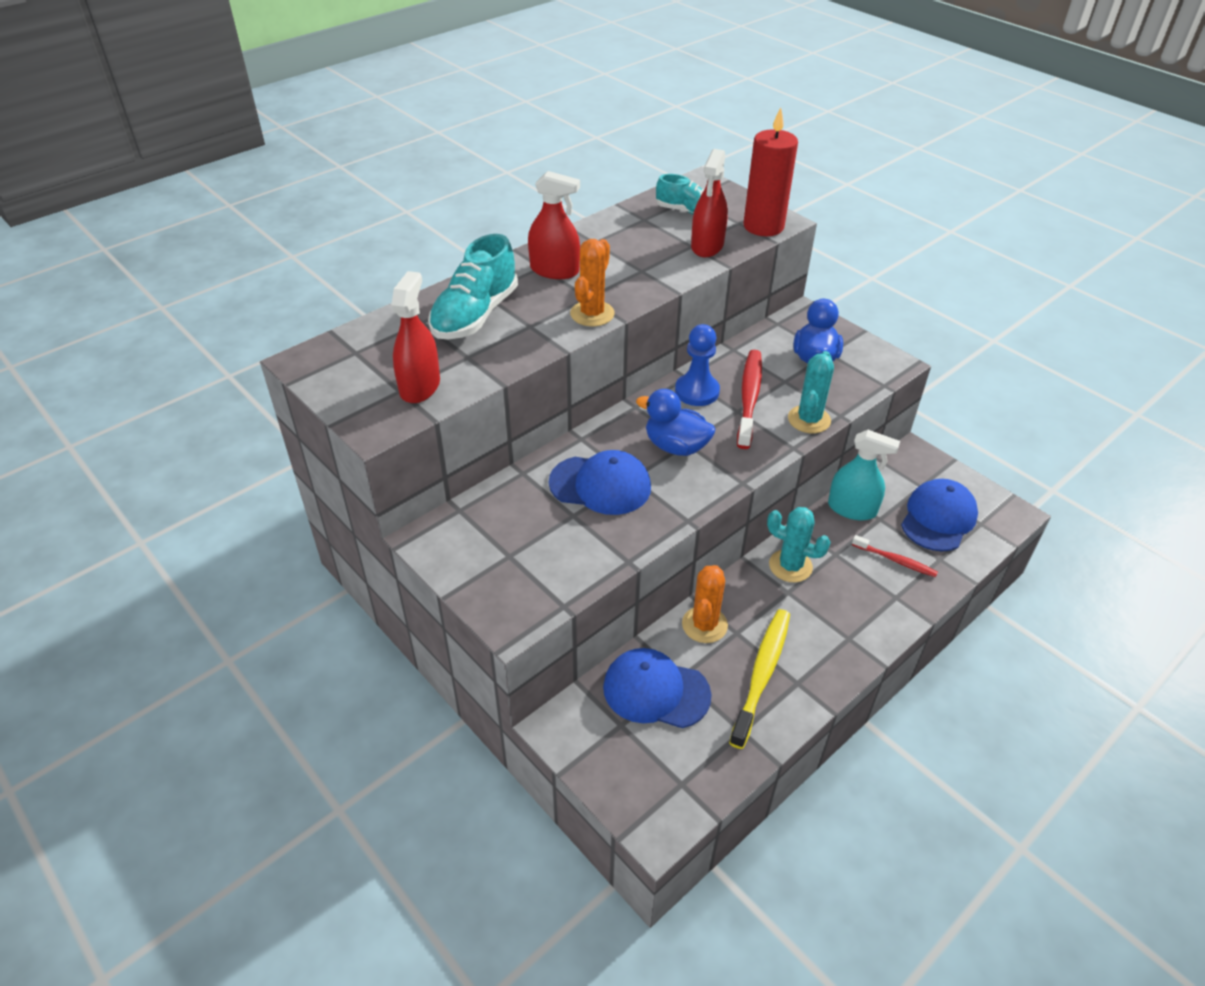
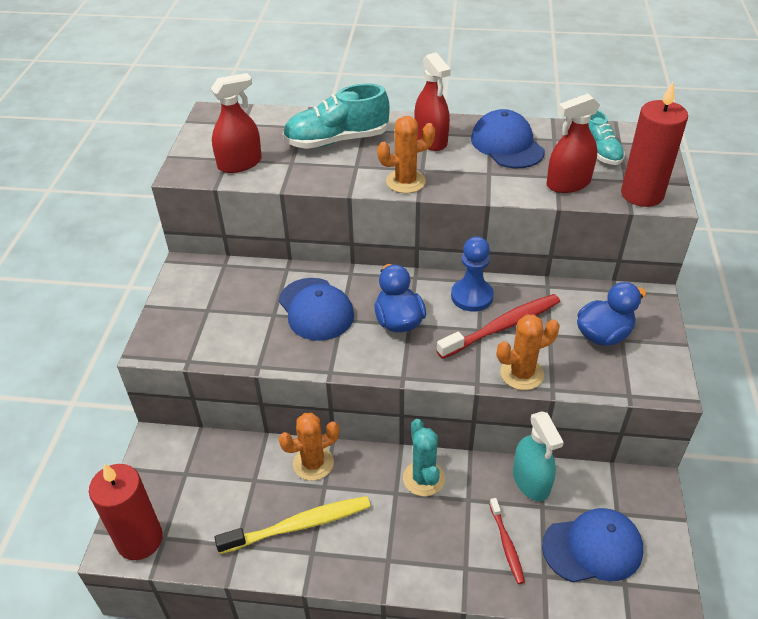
camera: 50 degrees right, 0 degrees up
blue cap [603,648,712,728] -> blue cap moved to [471,109,545,168]
turquoise cactus [788,351,834,433] -> orange cactus [497,314,560,390]
none -> red candle [89,464,163,560]

